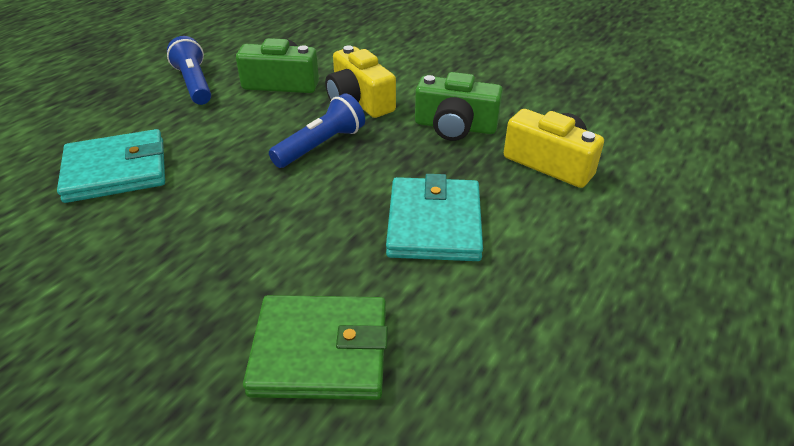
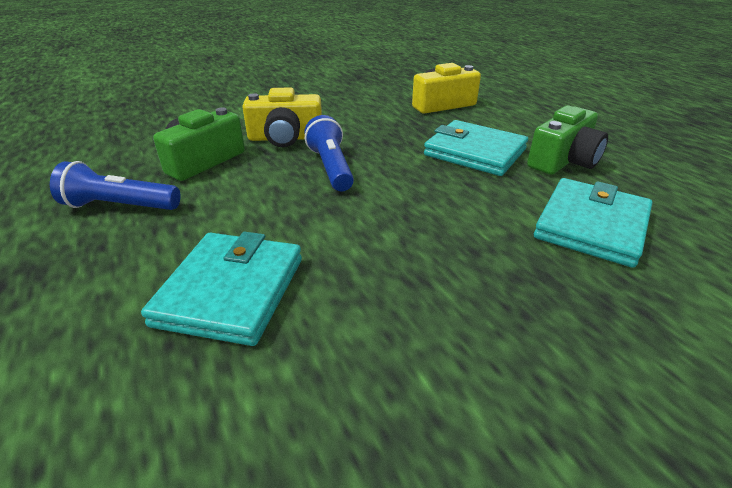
camera: 60 degrees left, 5 degrees down
green wallet [243,295,388,400] -> turquoise wallet [534,178,652,268]
green camera [415,72,503,141] -> green camera moved to [527,105,608,175]

